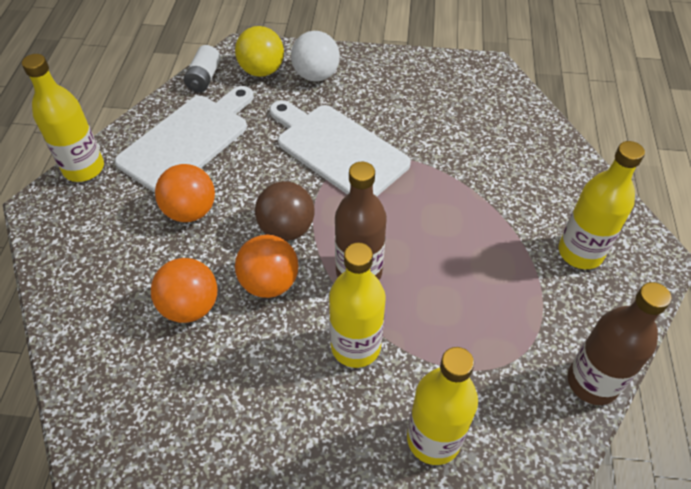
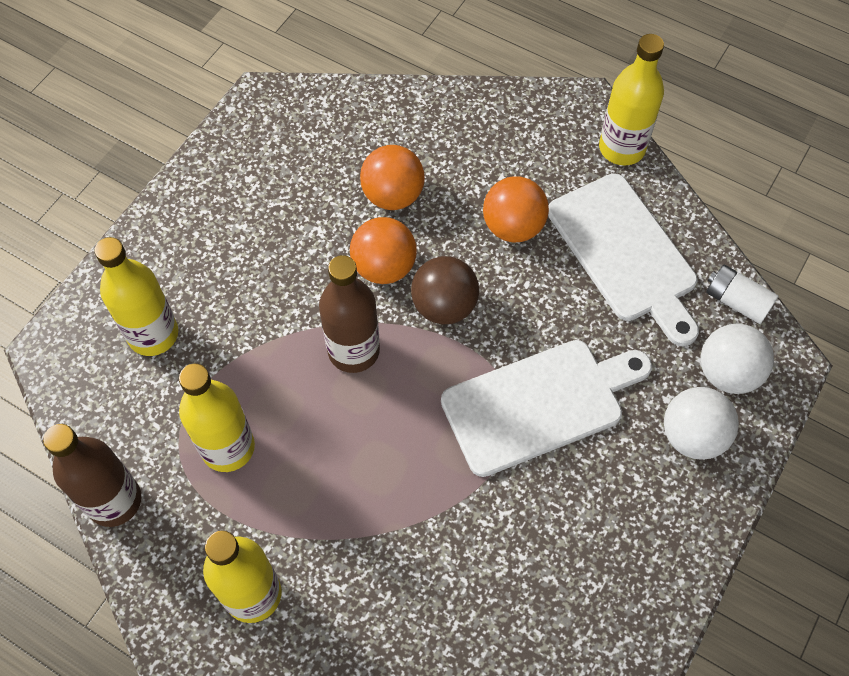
camera: 115 degrees right, 10 degrees up
yellow ball [235,26,284,77] -> white ball [701,323,774,394]
yellow bottle [329,242,385,368] -> yellow bottle moved to [179,364,255,472]

